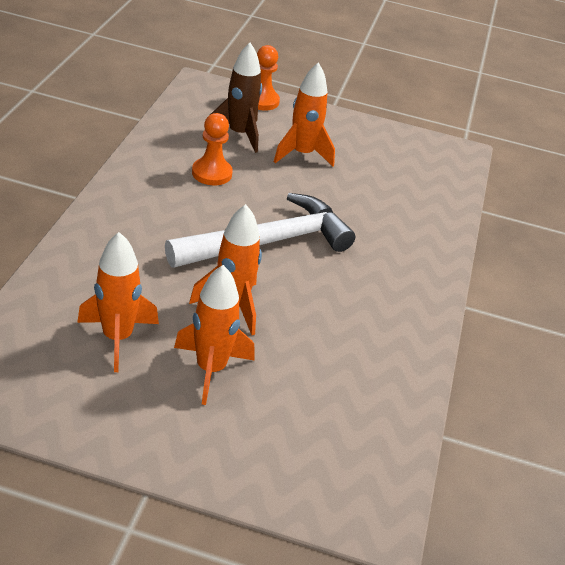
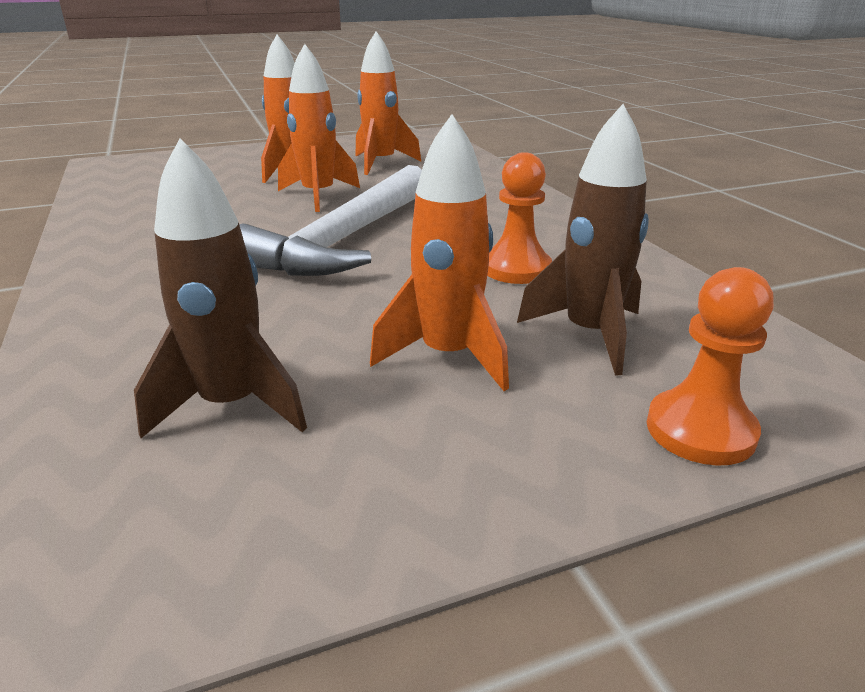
camera: 150 degrees right, 10 degrees down
none -> brown rocket [134,138,307,438]

